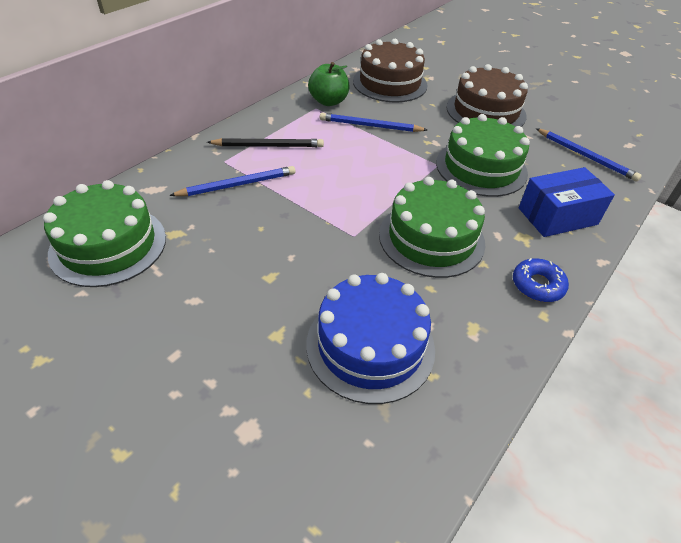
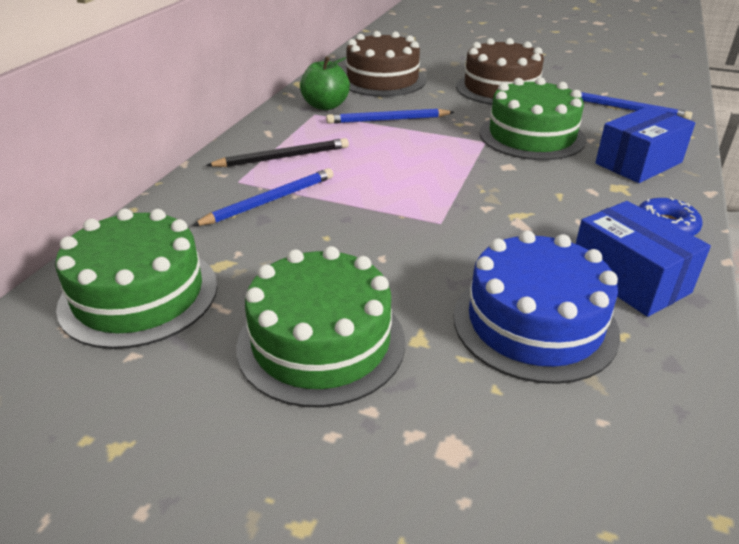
camera: 15 degrees left, 10 degrees down
green cake [379,177,485,278] -> green cake moved to [236,246,405,408]
none -> blue box [576,201,711,317]

